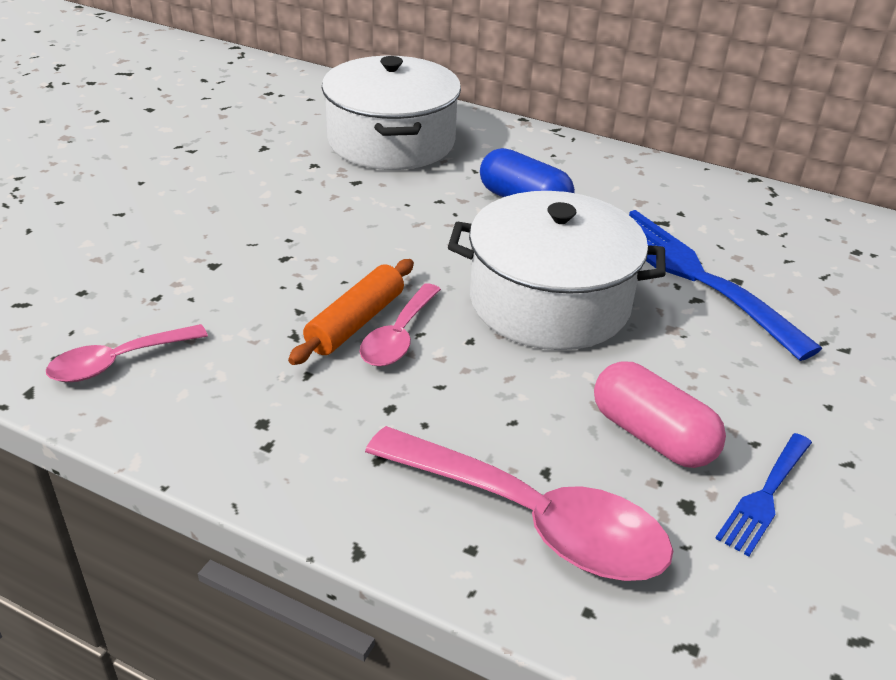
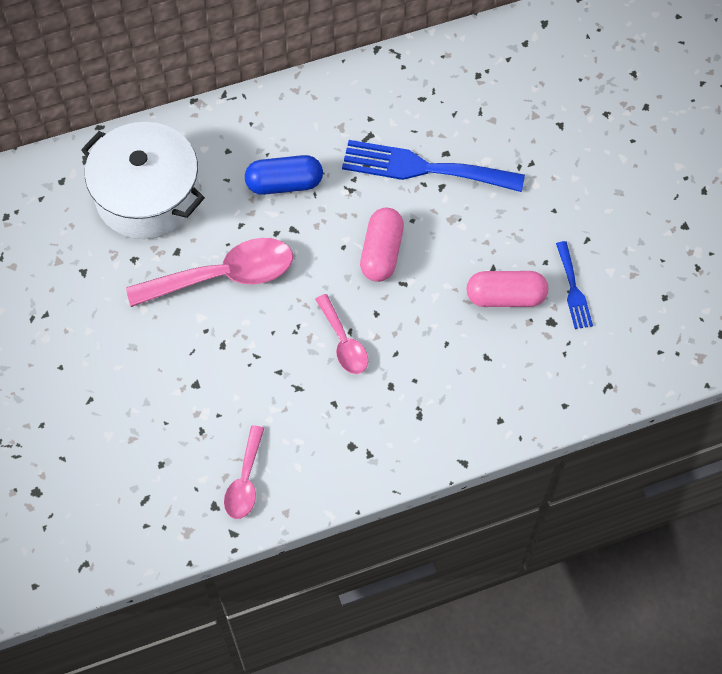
camera: 45 degrees left, 25 degrees up
orange rolling pin [288,259,414,365] -> none
pink spoon [365,426,673,581] -> pink spoon moved to [126,238,293,307]
white pot [448,191,666,350] -> pink capsule [360,208,404,282]

